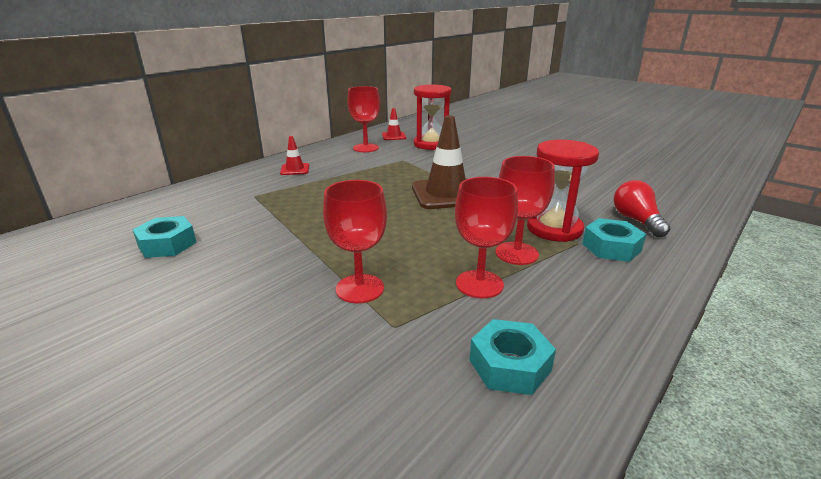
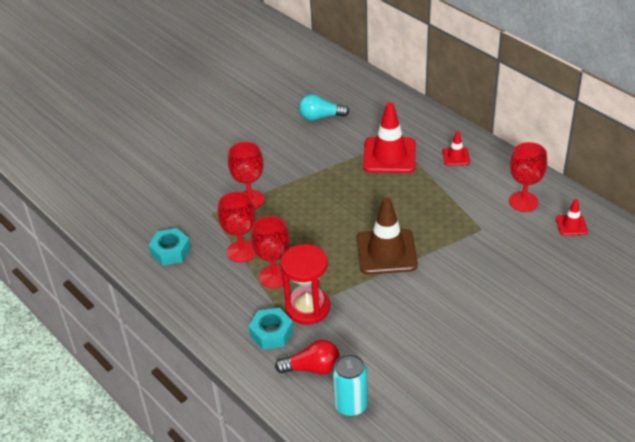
camera: 100 degrees right, 15 degrees up
turquoise nut [133,216,197,258] -> turquoise light bulb [299,94,350,121]
red hourglass [414,84,452,150] -> none
none -> turquoise can [332,354,368,416]
none -> red traffic cone [363,102,416,173]

